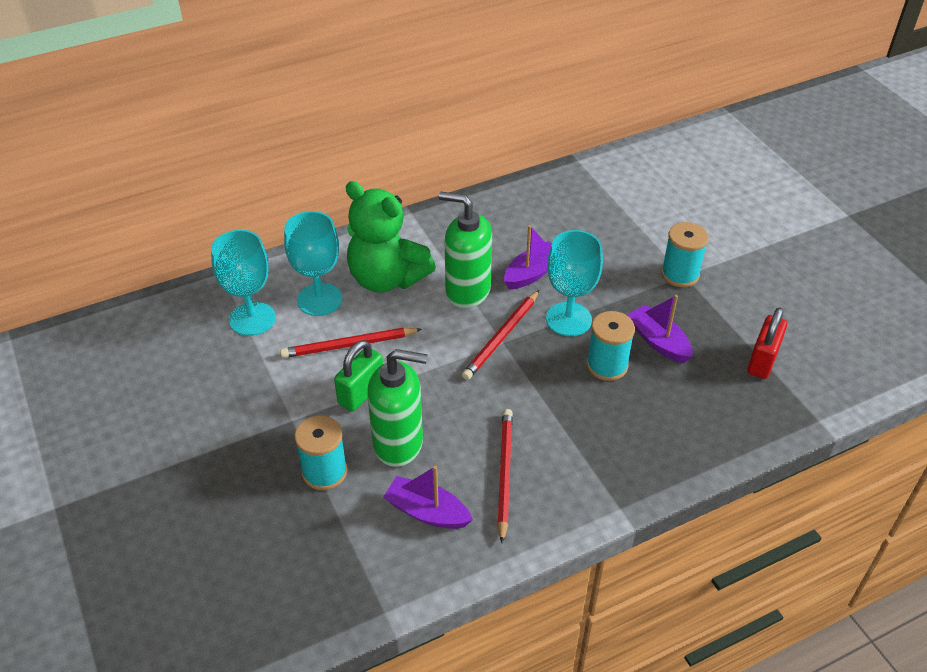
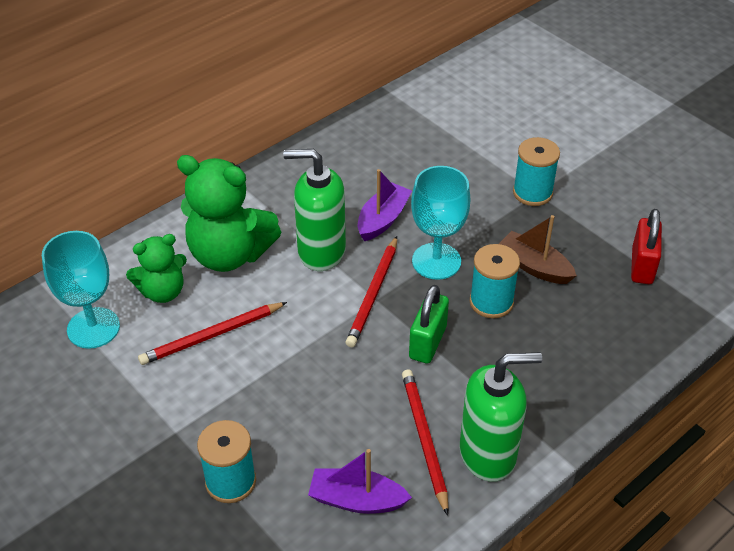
camera: 15 degrees left, 0 degrees up
turquoise goblet [284,211,342,316] -> green teddy bear [126,234,187,303]
green padlock [334,340,383,411] -> green padlock moved to [409,285,449,364]
green soap dispenser [367,349,428,467] -> green soap dispenser moved to [460,352,542,482]
purple boat [627,295,693,363] -> brown boat [499,215,577,284]

